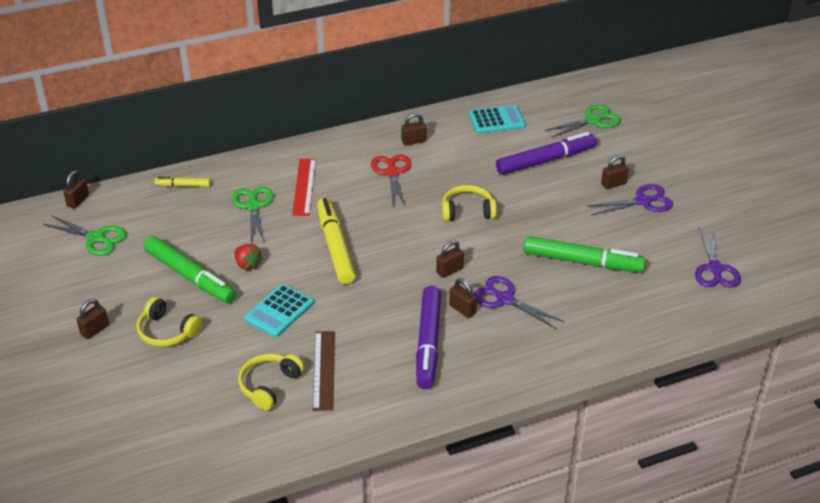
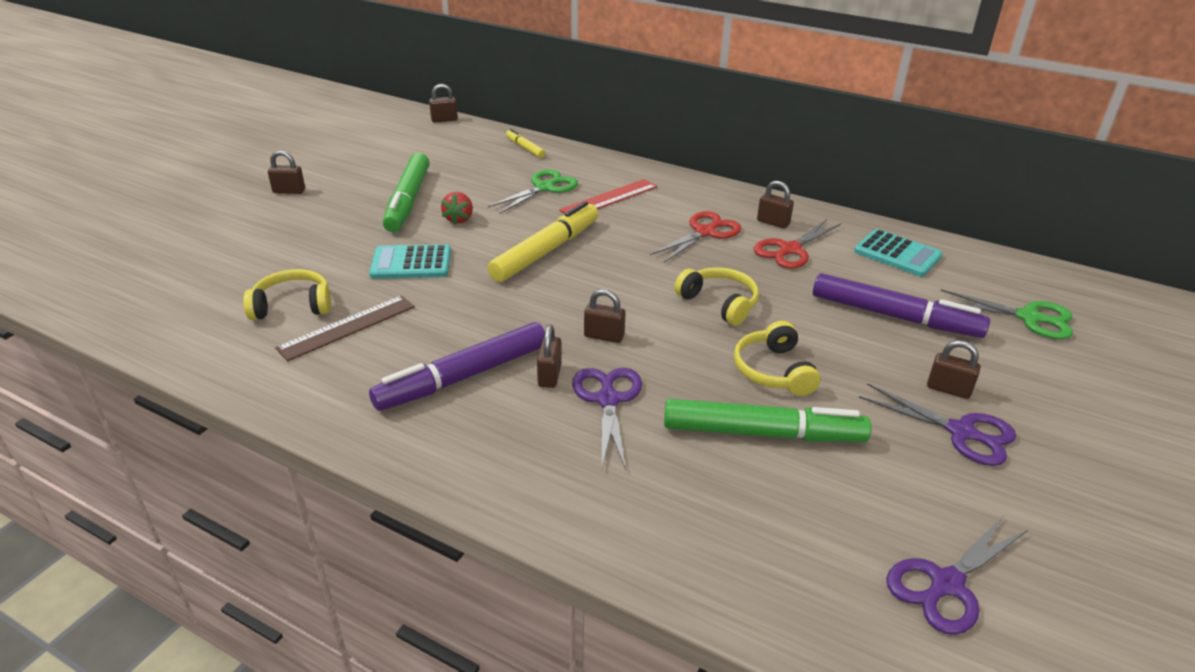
camera: 50 degrees right, 5 degrees down
green scissors [43,215,127,256] -> none
yellow headphones [137,297,202,347] -> yellow headphones moved to [734,321,821,396]
green marker [524,236,646,272] -> green marker turned 60 degrees counterclockwise [664,399,872,442]
none -> red scissors [754,219,841,269]

